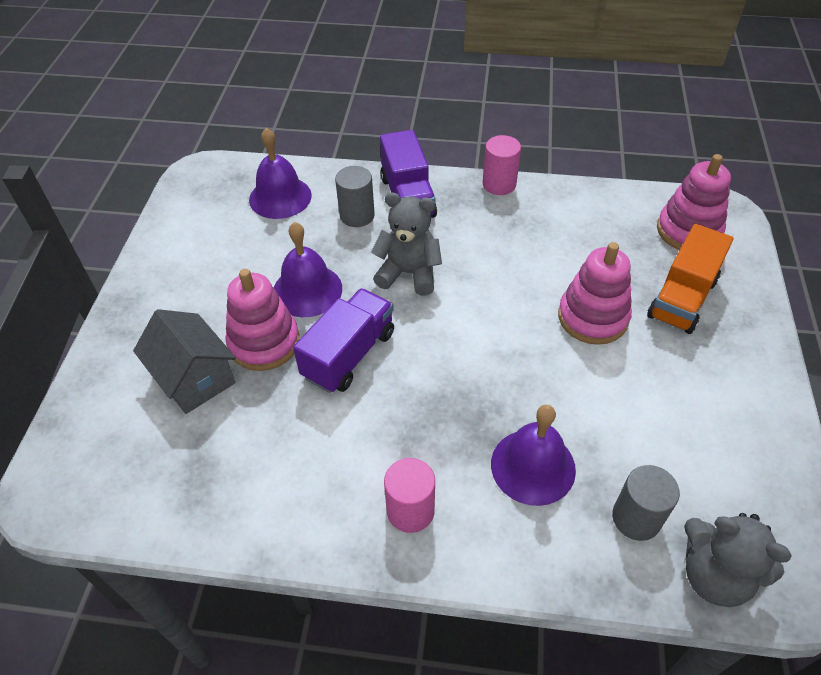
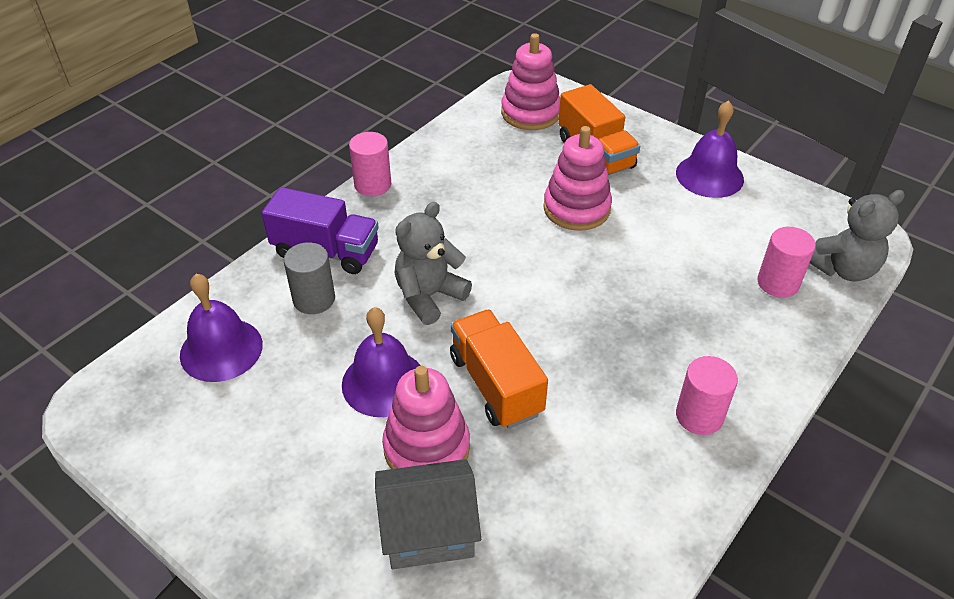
camera: 60 degrees left, 5 degrees down
purple truck [293,288,394,393] -> orange truck [450,309,548,429]
purple bell [491,405,576,506] -> purple bell moved to [676,100,744,198]
grey cylinder [612,465,680,541] -> pink cylinder [757,227,816,298]

